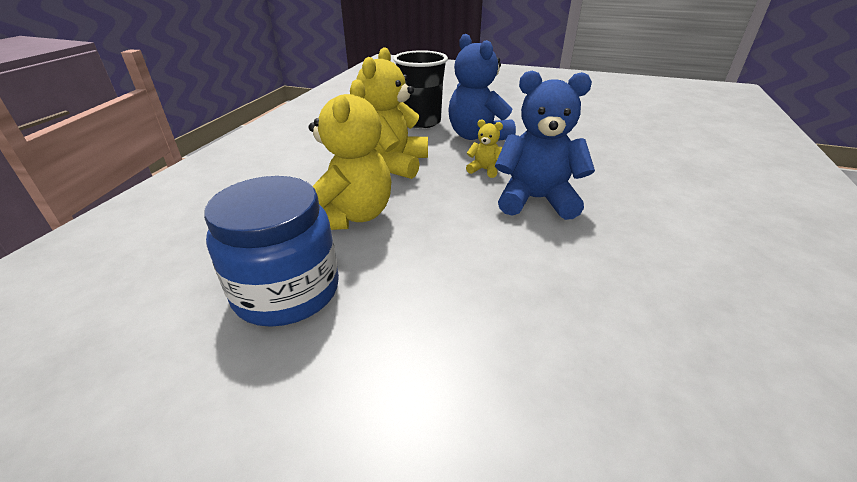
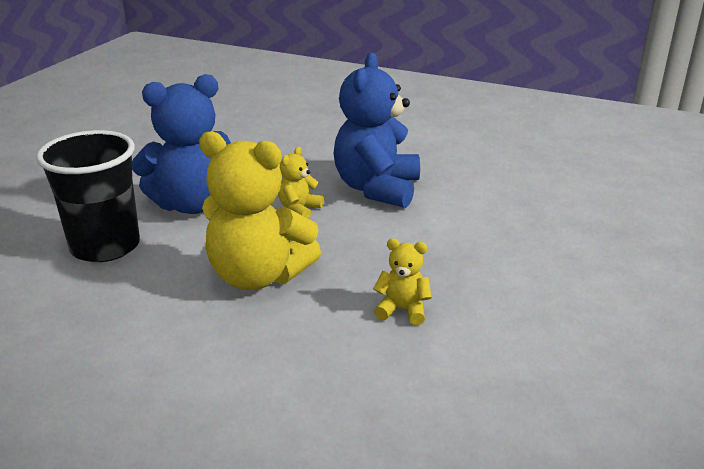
camera: 85 degrees left, 5 degrees down
blue jar [204,176,339,327] -> none
yellow teddy bear [309,79,391,230] -> yellow teddy bear [373,238,432,325], size x0.46

